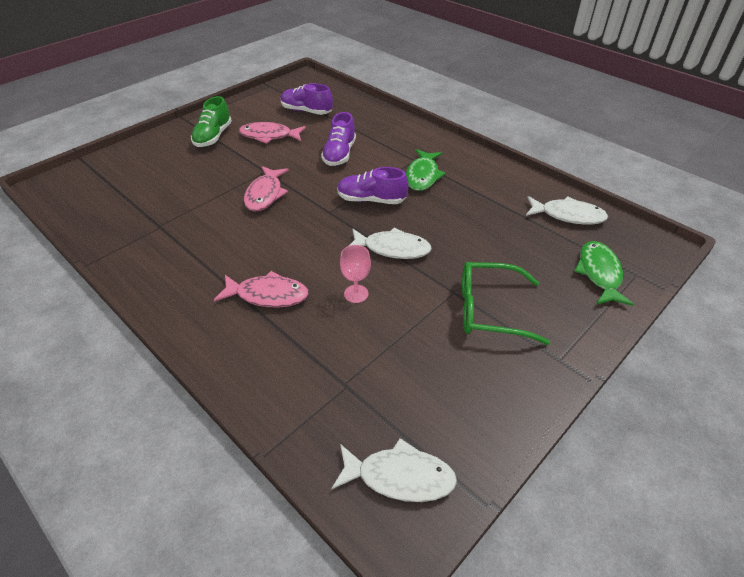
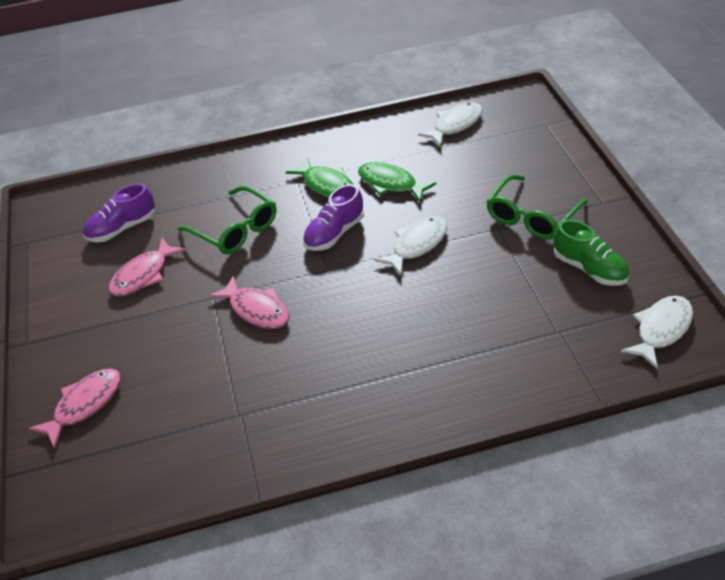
camera: 55 degrees left, 0 degrees up
green shoe [191,96,232,147] -> green shoe moved to [554,219,629,286]
pink fish [214,271,309,308] -> pink fish moved to [29,368,121,449]
purple shoe [321,112,356,166] -> green glasses [178,186,277,254]
pink goblet [340,245,371,303] -> none
green fish [574,241,634,306] -> green fish moved to [358,162,436,202]

